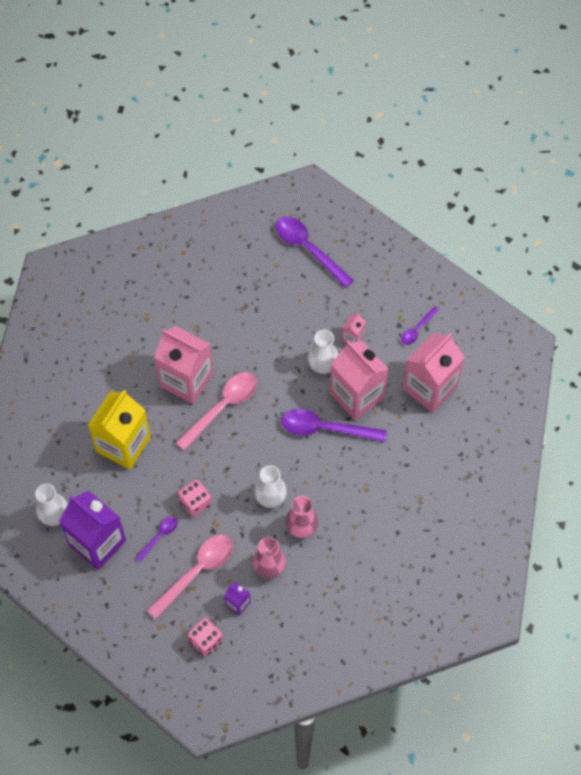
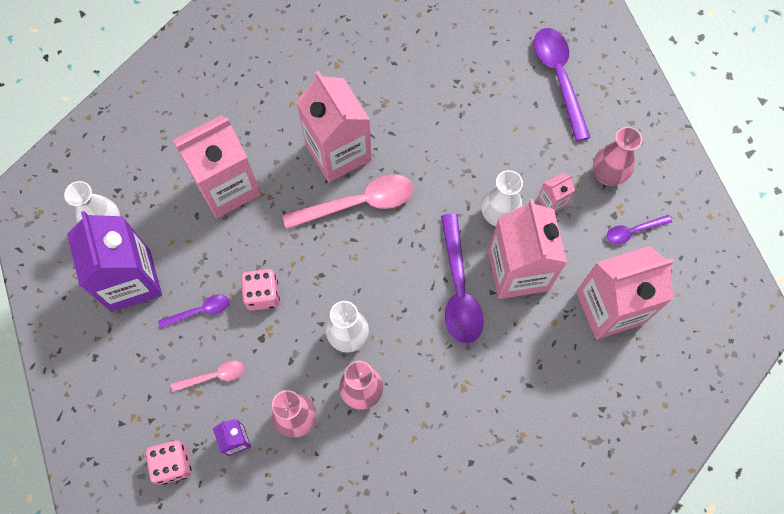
camera: 30 degrees right, 5 degrees up
yellow carton [88,390,151,470] -> pink carton [173,115,261,218]
pink spoon [147,535,233,620] -> pink spoon [171,360,244,392], size x0.52
purple spoon [281,409,387,442] -> purple spoon turned 135 degrees counterclockwise [441,214,483,344]
none -> pink vase [593,127,642,186]

